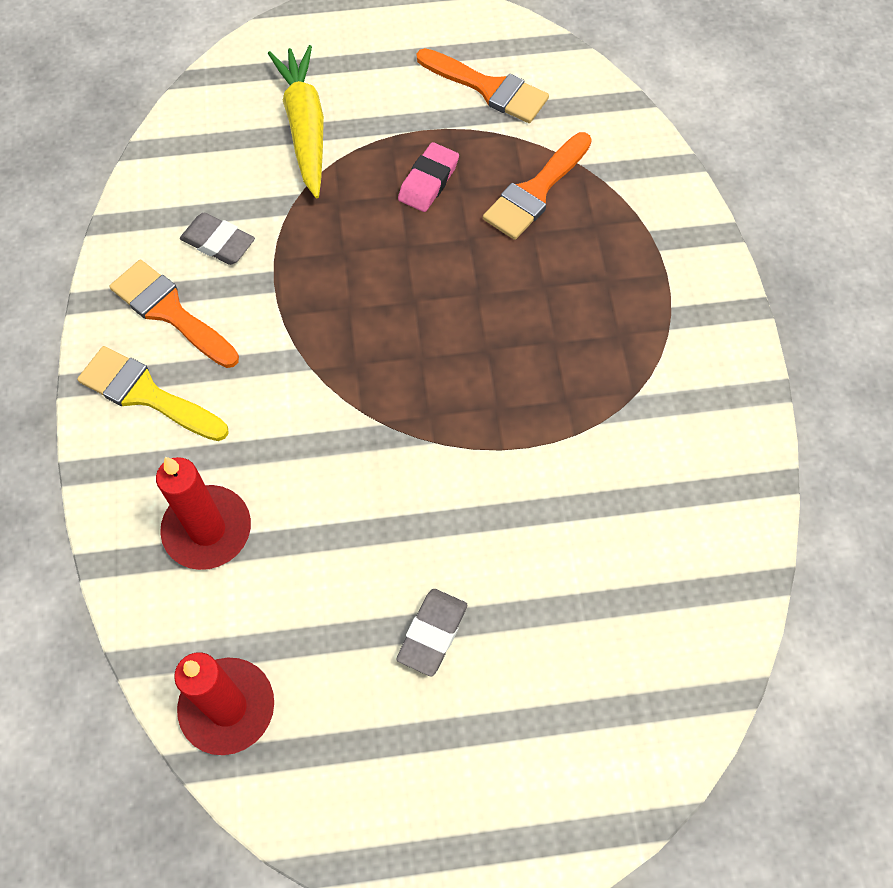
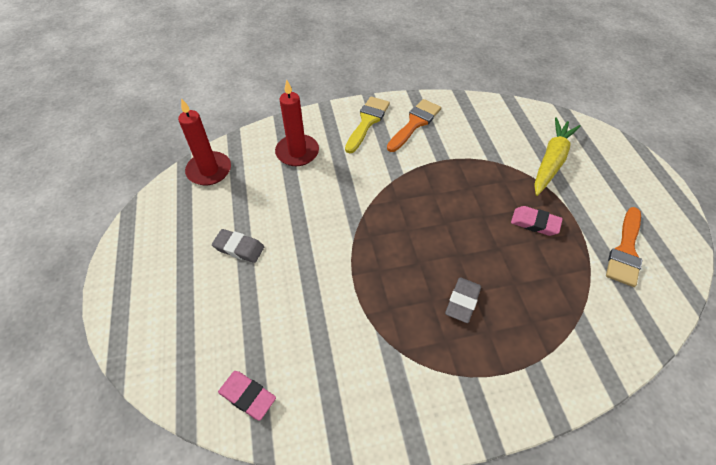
camera: 85 degrees right, 10 degrees down
grey eraser [180,213,255,265] -> grey eraser moved to [445,278,481,323]
yellow carrot [268,45,324,198] -> yellow carrot turned 45 degrees counterclockwise [534,117,581,196]
orange brush [483,132,592,240] -> none
none -> pink eraser [218,371,276,421]

